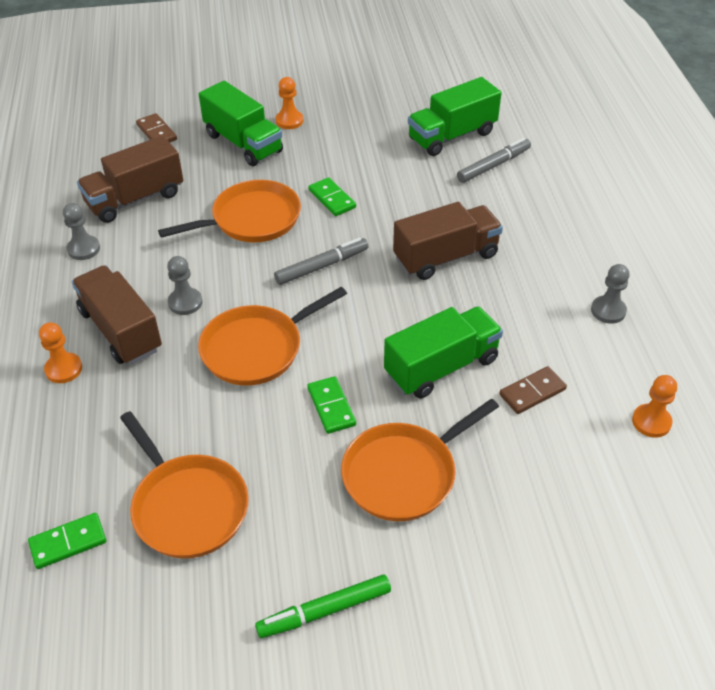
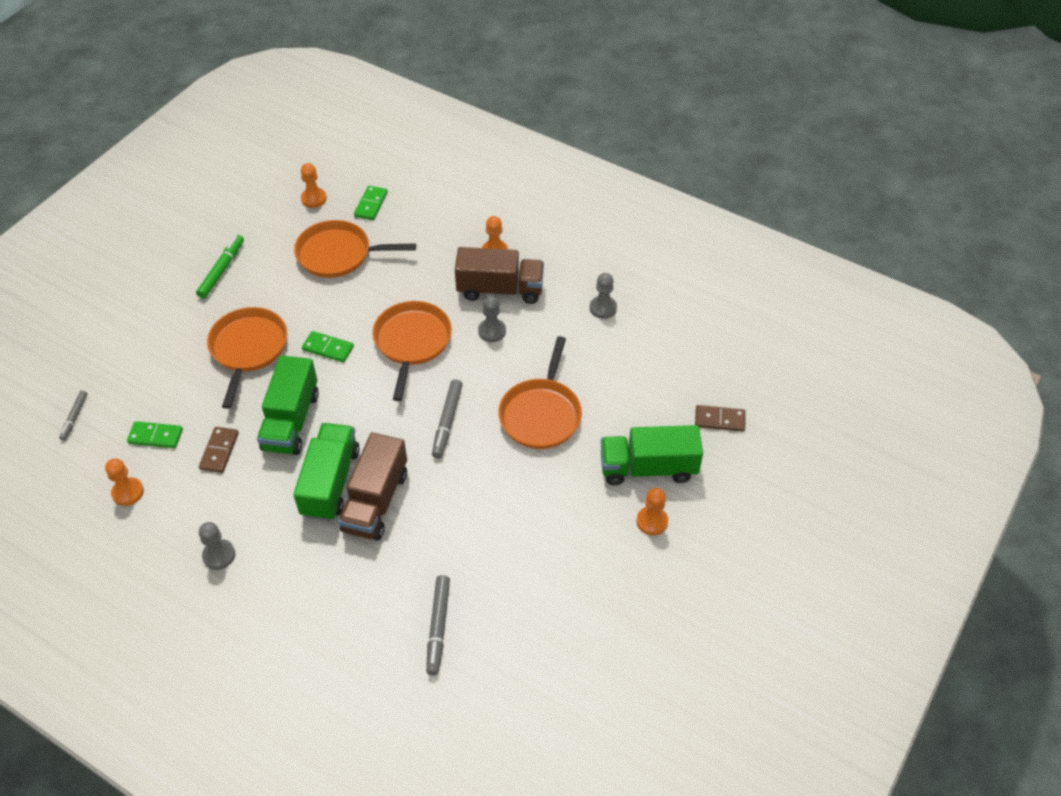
camera: 130 degrees right, 5 degrees up
brown truck [77,136,183,223] -> none
green domino [308,177,356,216] -> green domino moved to [127,421,183,448]
green truck [408,77,501,156] -> green truck moved to [293,423,360,521]
none -> grey marker [59,391,87,441]
none -> orange pawn [301,163,327,208]

